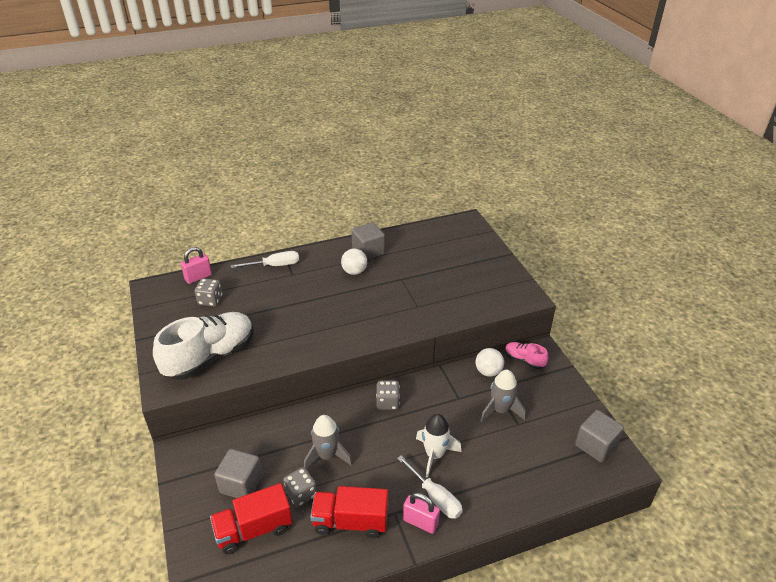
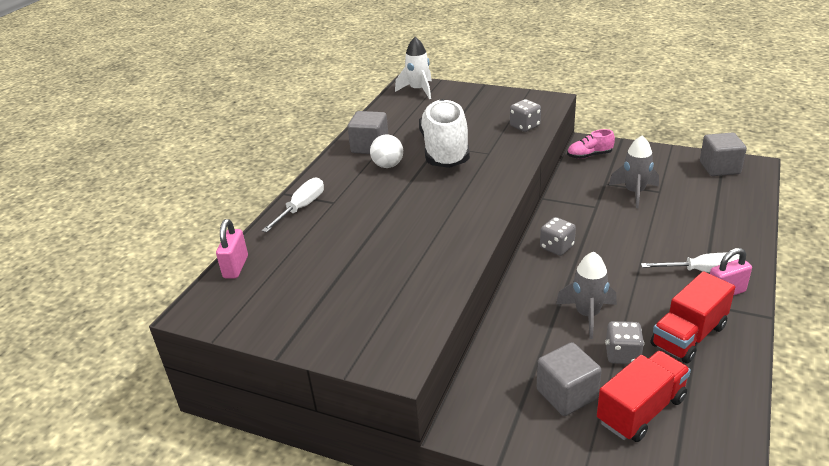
camera: 45 degrees left, 5 degrees down
white shoe [153,312,254,380] -> white shoe moved to [419,99,470,168]
grey dice [194,278,222,307] -> grey dice moved to [510,99,541,132]
red truck [210,483,293,554] -> red truck turned 150 degrees counterclockwise [597,351,691,442]
white rocket [416,414,461,477] -> white rocket moved to [395,37,432,99]
white ball [476,348,504,377] -> none

